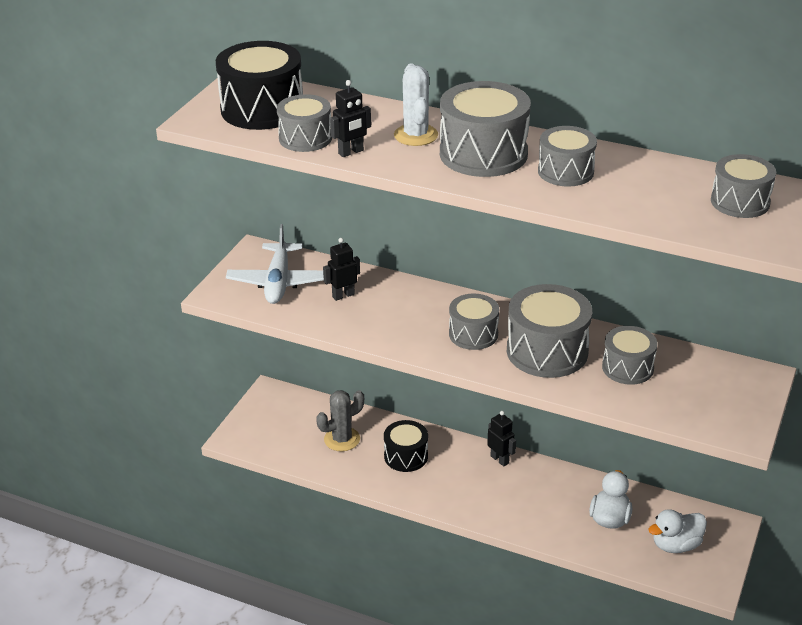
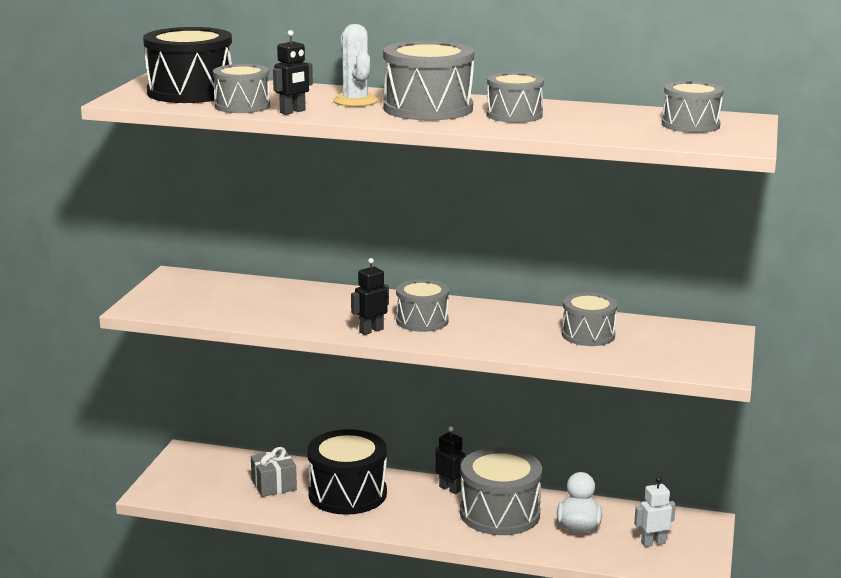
camera: 10 degrees left, 15 degrees down
white plane [226,224,324,304] -> none
grey cactus [316,390,364,451] -> grey gift [251,447,297,497]
black robot [323,238,360,301] -> black robot moved to [351,258,389,335]
black drum [384,420,428,472] -> black drum [307,429,387,515], size x1.62
grey drum [507,284,592,378] -> grey drum moved to [460,447,542,535]
white duck [648,509,707,553] -> white robot [634,477,676,547]

